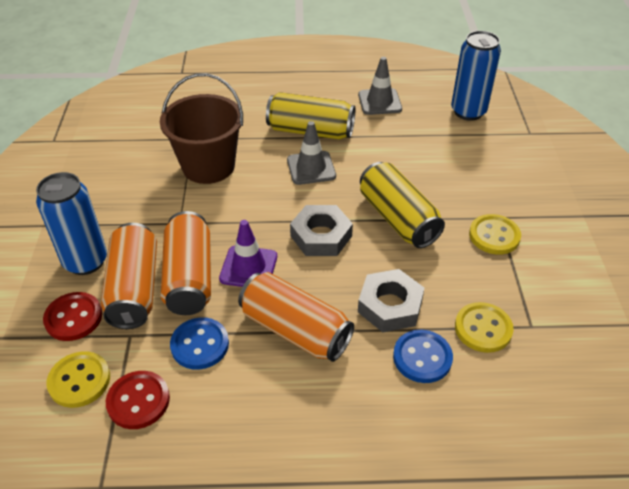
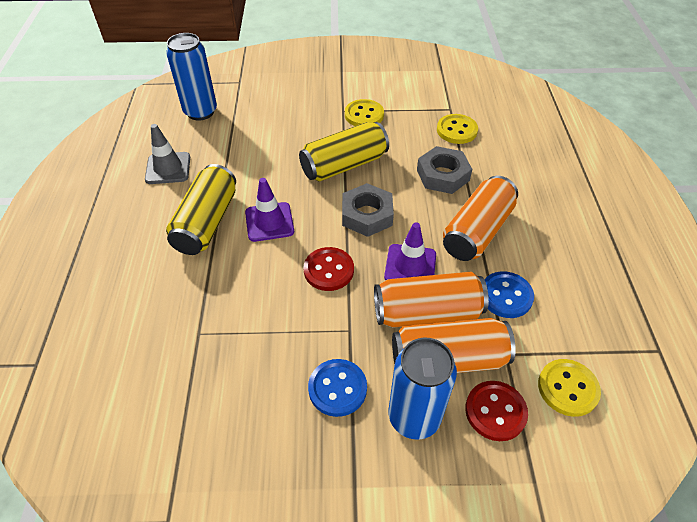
camera: 90 degrees left, 5 degrees up
red button [106,371,170,429] -> red button moved to [304,247,354,291]
brown bucket [160,73,243,184] -> none
grey traffic cone [287,121,336,185] -> purple traffic cone [245,178,294,242]
blue button [393,330,453,383] -> blue button moved to [308,359,367,417]

